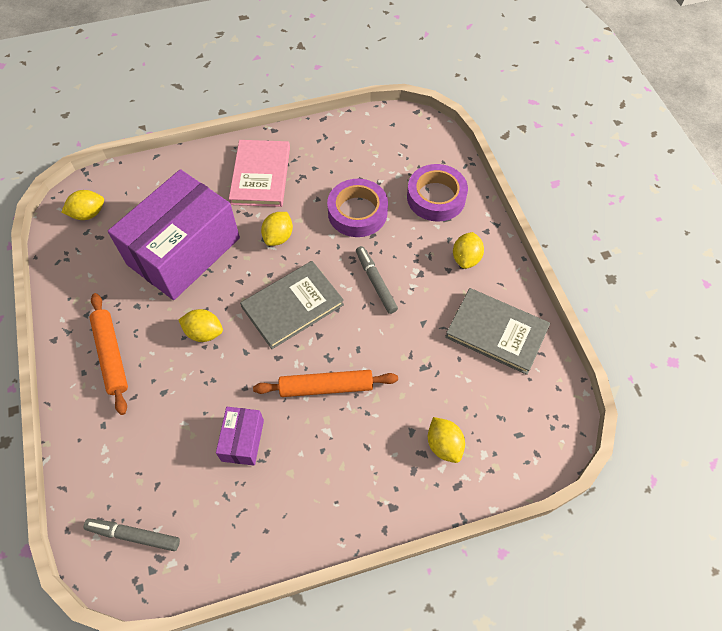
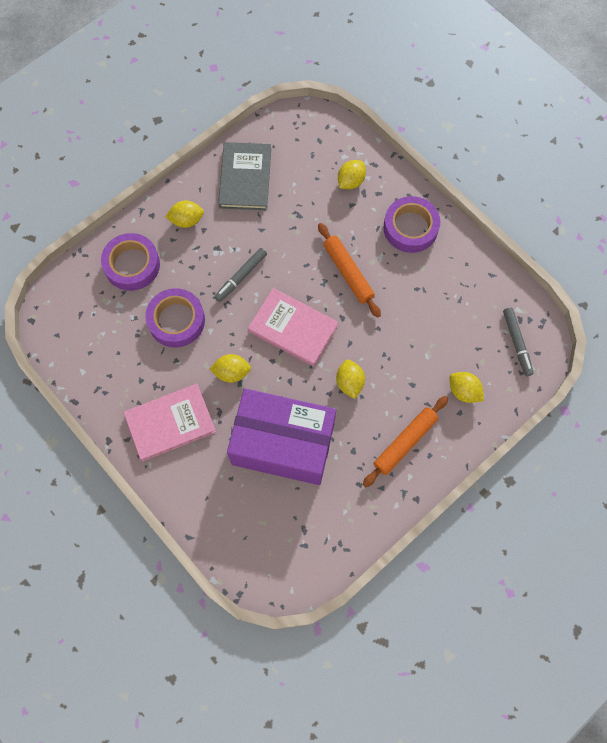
camera: 115 degrees left, 10 degrees up
yellow lemon [61,190,104,220] -> yellow lemon moved to [450,372,484,403]
purple box [216,407,264,466] -> none
grey book [240,261,344,349] -> pink book [248,288,339,366]
none -> purple tape [383,196,440,253]

